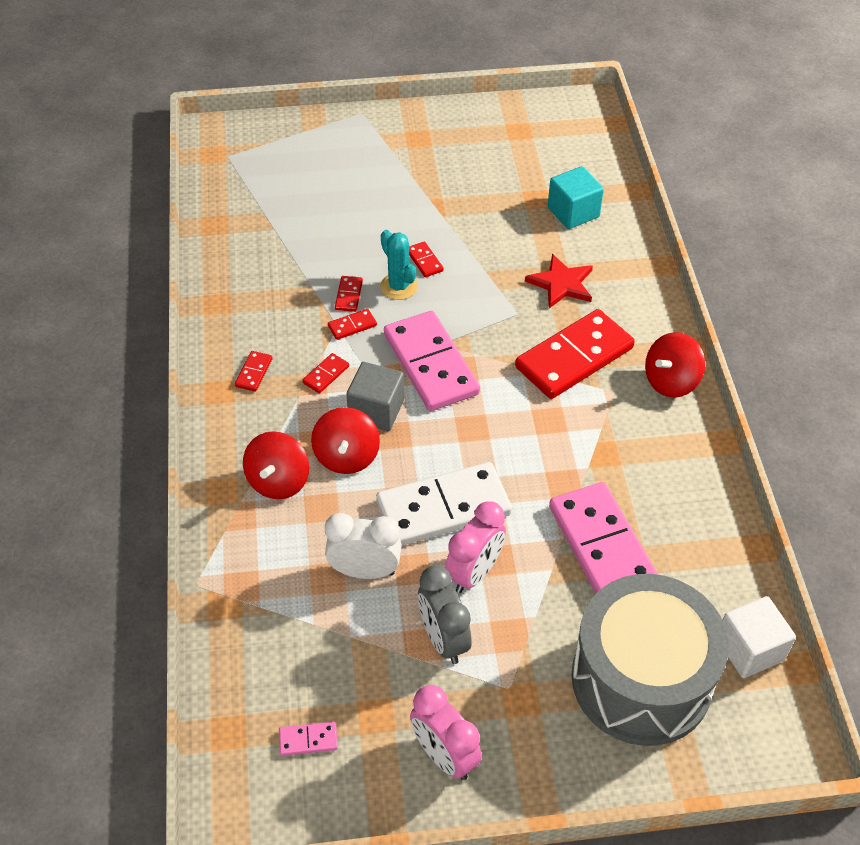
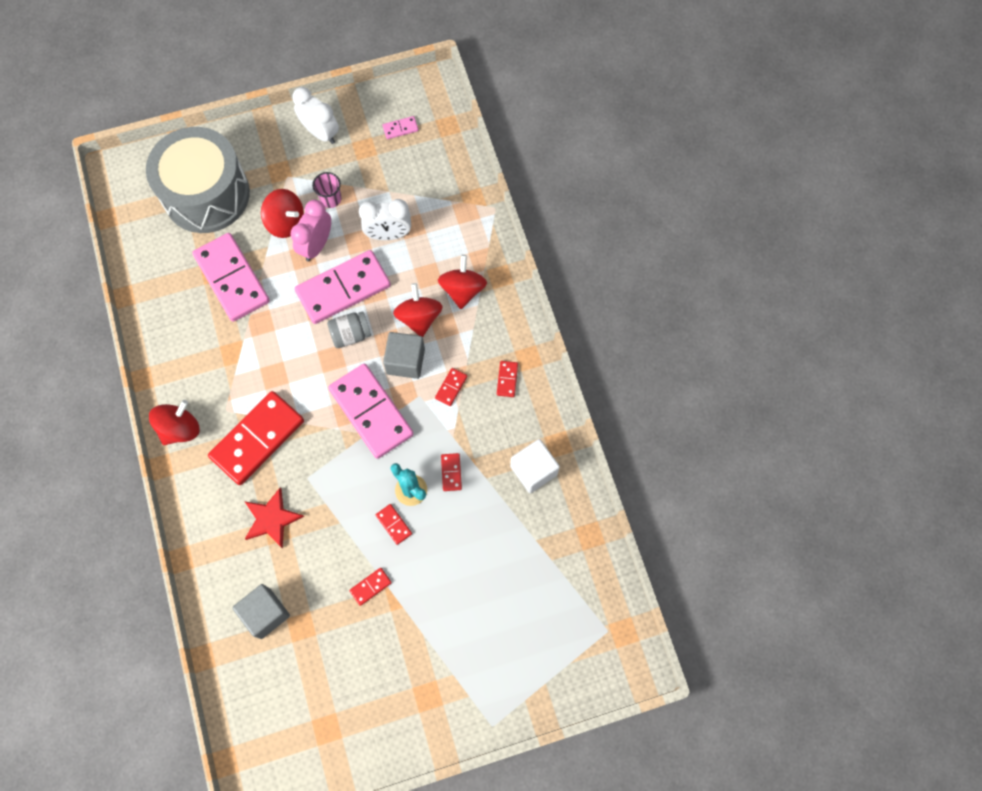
camera: 170 degrees right, 20 degrees up
red domino [328,309,377,340] -> red domino moved to [349,568,392,606]
white domino [376,462,512,546] -> pink domino [295,250,391,324]
pink clock [410,685,482,780] -> white clock [292,87,339,144]
grey clock [418,565,472,664] -> pink cup [312,172,341,208]
turquoise cube [548,166,604,229] -> grey cube [232,584,290,639]
white cube [723,596,796,678] -> white cube moved to [510,439,560,493]
none -> red spinning top [261,189,304,238]
none -> grey jar [327,311,371,348]

